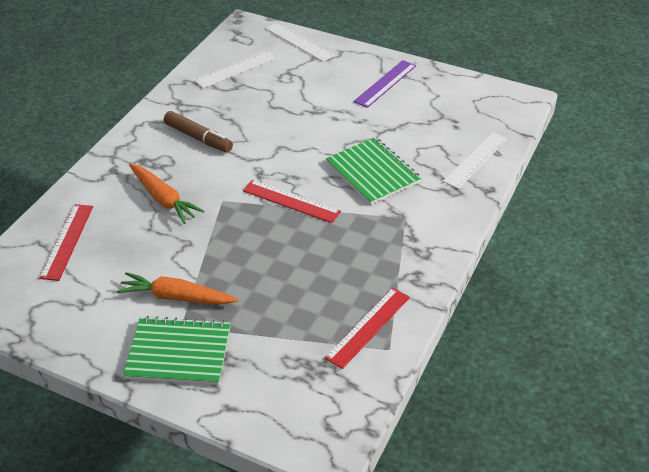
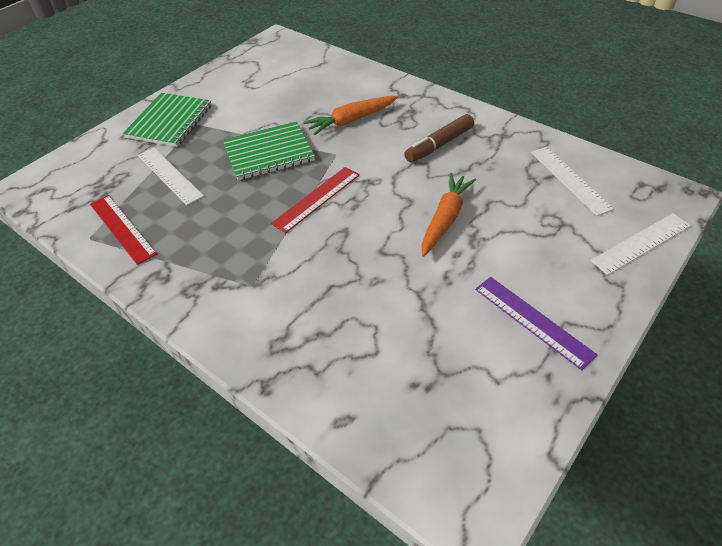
camera: 105 degrees right, 5 degrees up
red ruler [39,204,93,281] -> none
orange carrot [116,272,239,304] -> orange carrot moved to [422,173,476,257]
green notebook [326,137,421,205] -> green notebook moved to [223,122,315,180]
white ruler [443,132,508,189] -> white ruler moved to [138,148,204,205]

